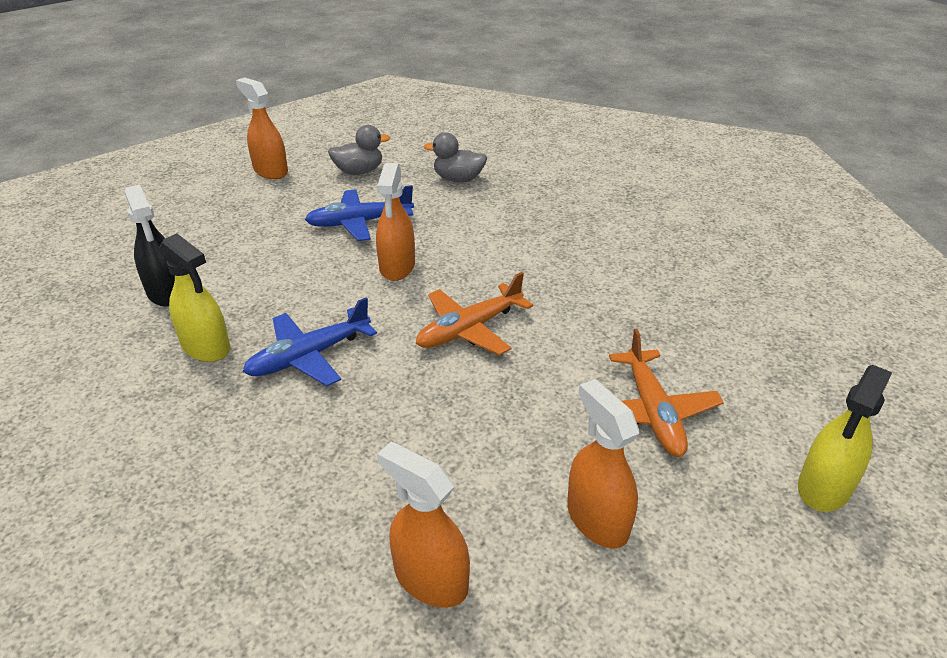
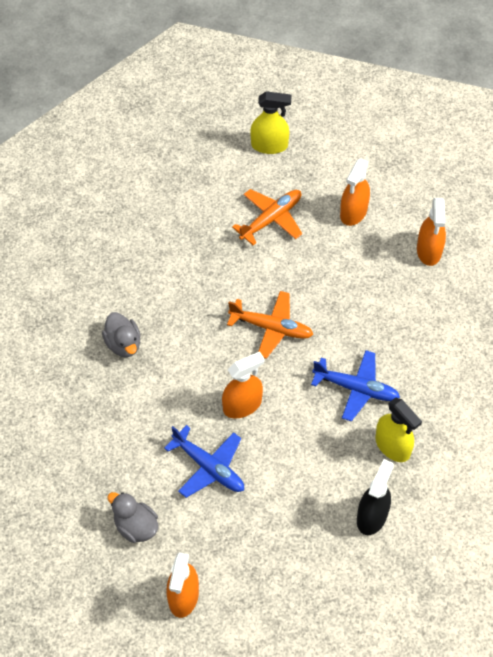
camera: 125 degrees left, 20 degrees up
yellow spray bottle [160,233,230,362] -> yellow spray bottle turned 135 degrees clockwise [375,397,422,462]
grey duck [423,132,487,183] -> grey duck moved to [102,312,141,357]

